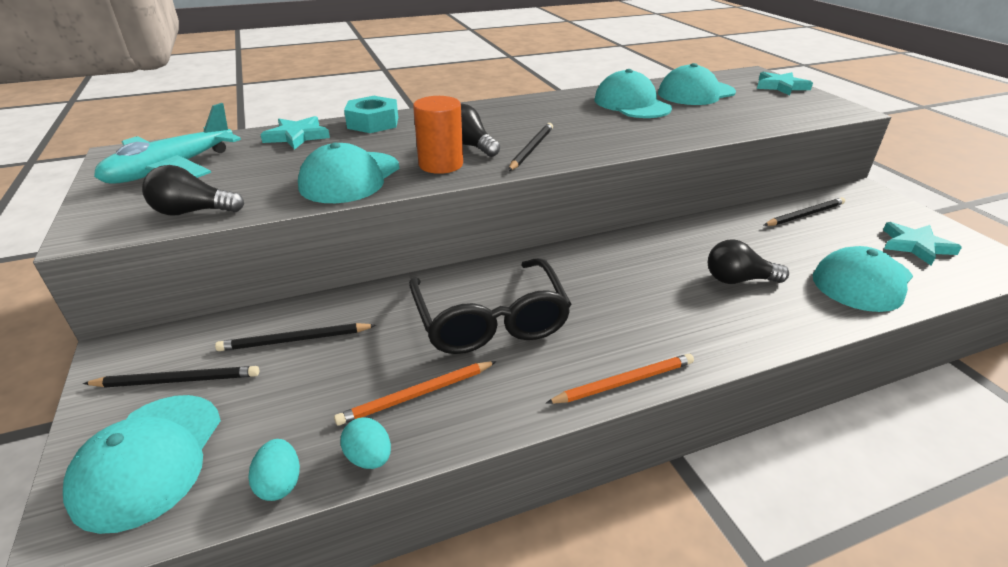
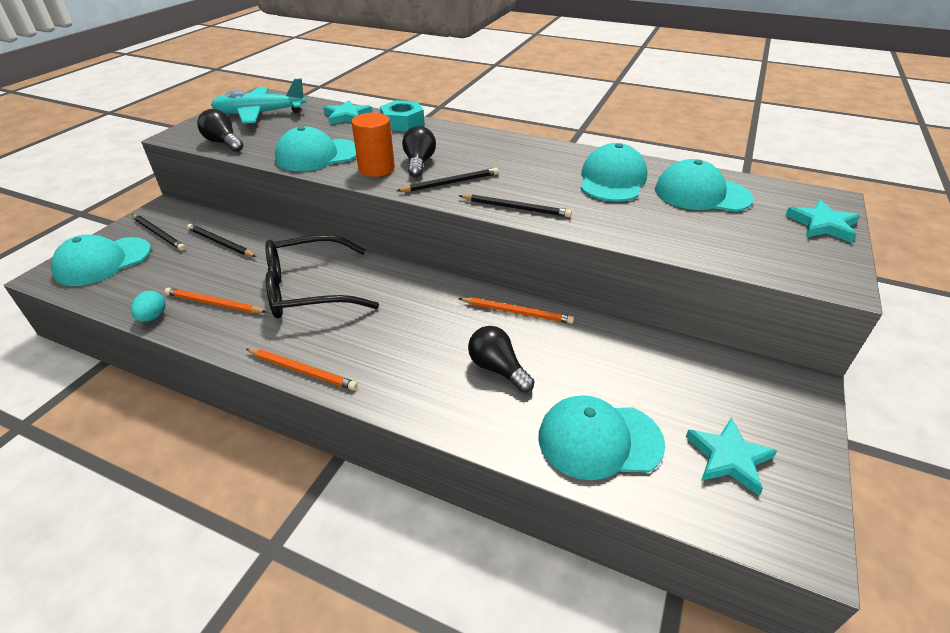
camera: 45 degrees right, 5 degrees up
turquoise egg [249,439,300,501] -> none
black glasses [409,258,572,354] -> black glasses turned 45 degrees clockwise [265,235,379,318]
black pencil [764,197,845,226] -> black pencil moved to [459,194,572,217]
none -> orange pencil [458,297,574,324]

